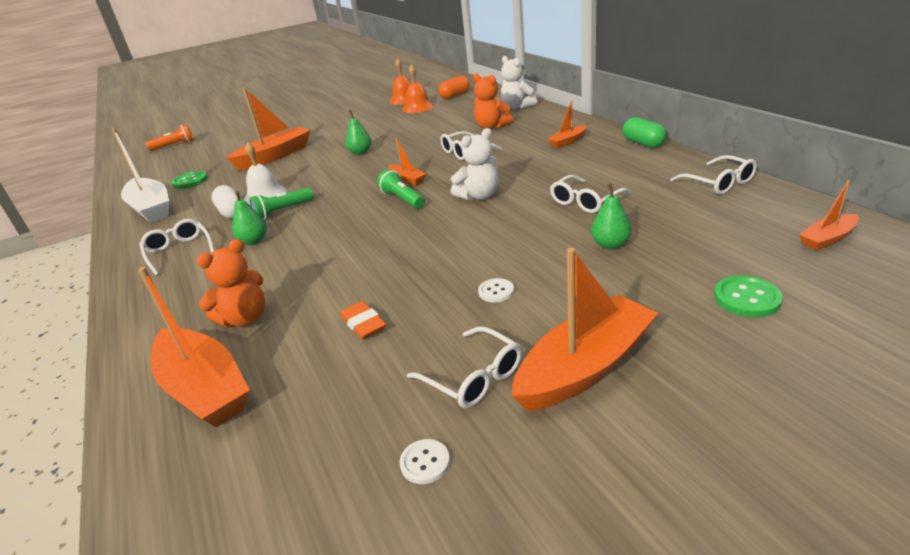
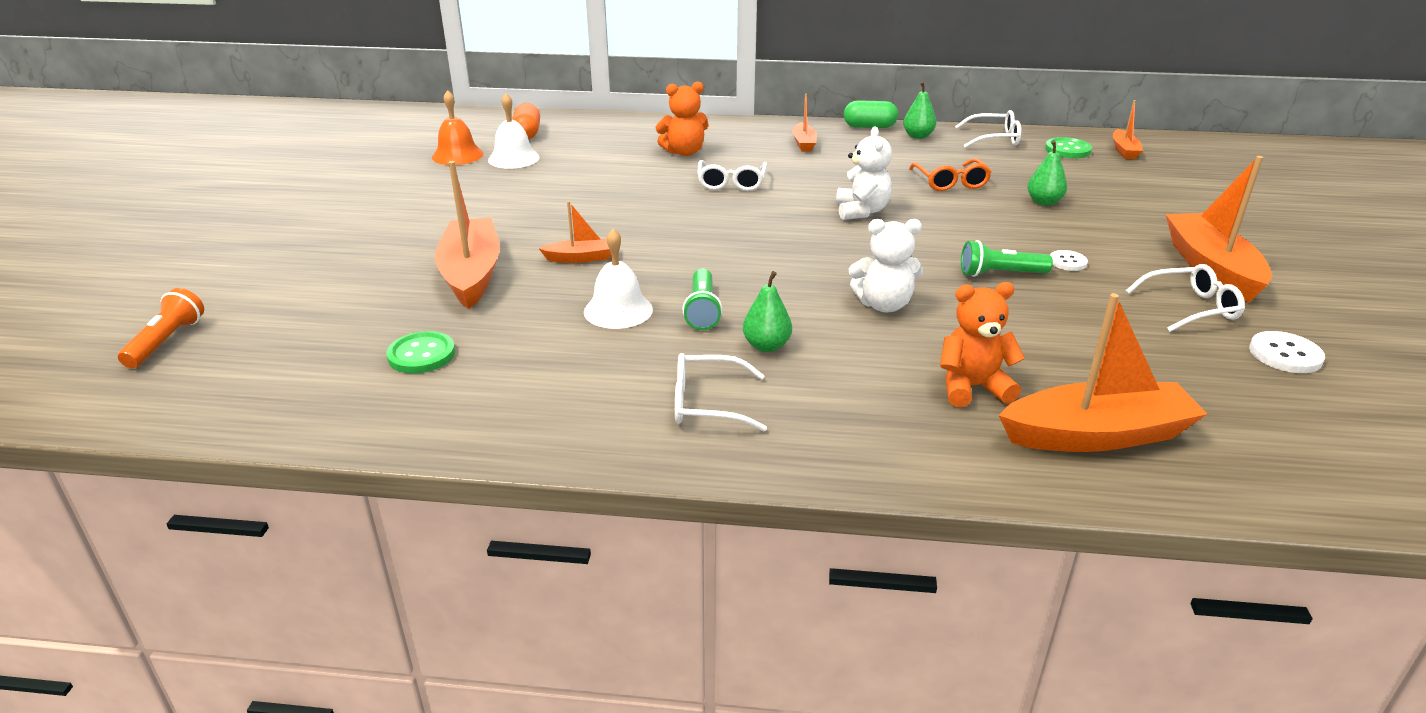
camera: 60 degrees left, 0 degrees up
white boat [112,128,169,223] -> none
orange teddy bear [197,239,265,328] -> orange teddy bear turned 90 degrees counterclockwise [940,282,1025,407]
white capsule [211,185,241,218] -> none
orange eraser [340,301,386,339] -> none
green pear [346,110,371,155] -> green pear moved to [903,82,936,139]
green flashlight [377,169,425,209] -> green flashlight moved to [961,240,1053,277]
orange boat [388,138,426,186] -> orange boat moved to [539,201,611,263]
white button [400,439,450,484] -> white button [1249,331,1325,373], size x1.53
orange bell [402,64,434,113] -> white bell [488,93,540,169]
white teddy bear [501,56,537,109] -> white teddy bear moved to [849,219,923,313]
white glasses [550,175,631,213] -> orange glasses [909,158,992,191]
green button [714,275,783,317] -> green button moved to [1045,137,1092,158]

